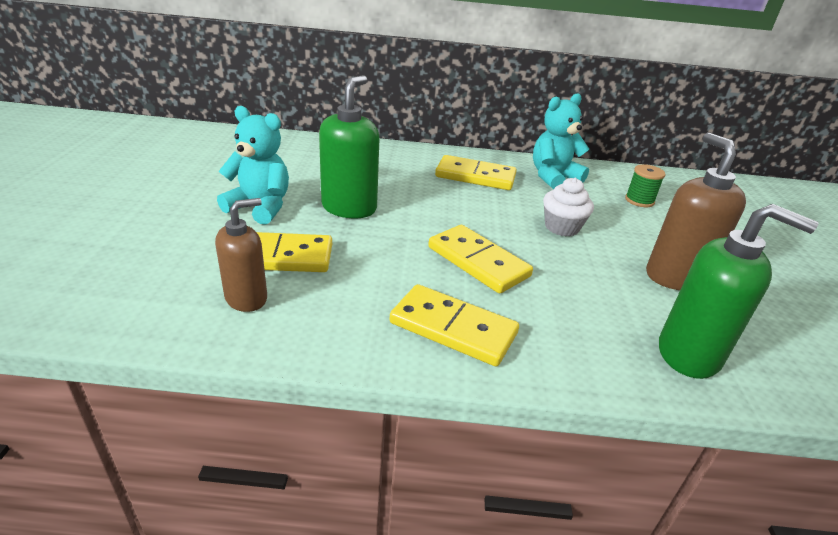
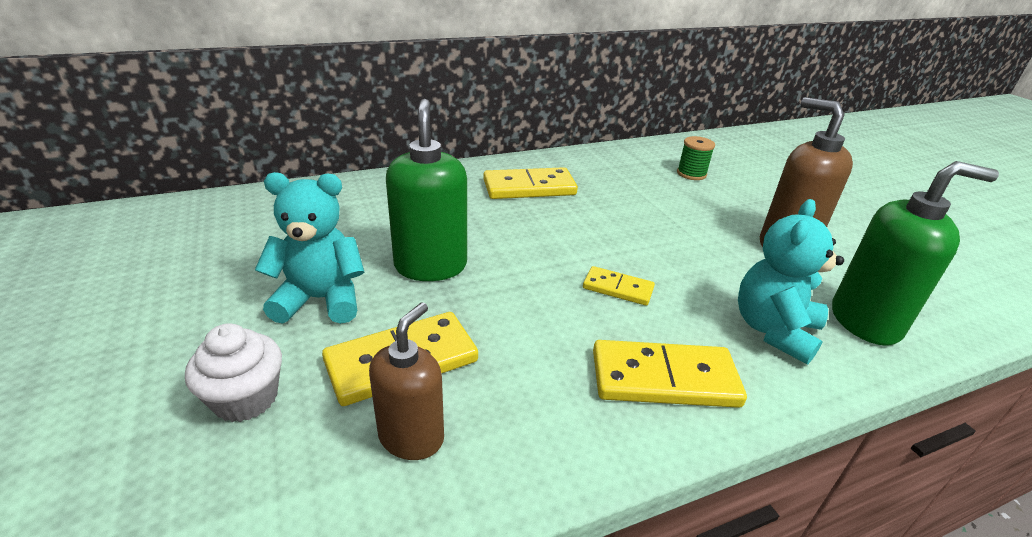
camera: 25 degrees left, 0 degrees up
yellow domino [428,225,533,294] -> yellow domino [583,266,655,306], size x0.58
turquoise teddy bear [533,93,589,189] -> turquoise teddy bear moved to [738,199,844,365]
white cupcake [543,178,594,236] -> white cupcake moved to [185,323,282,422]

